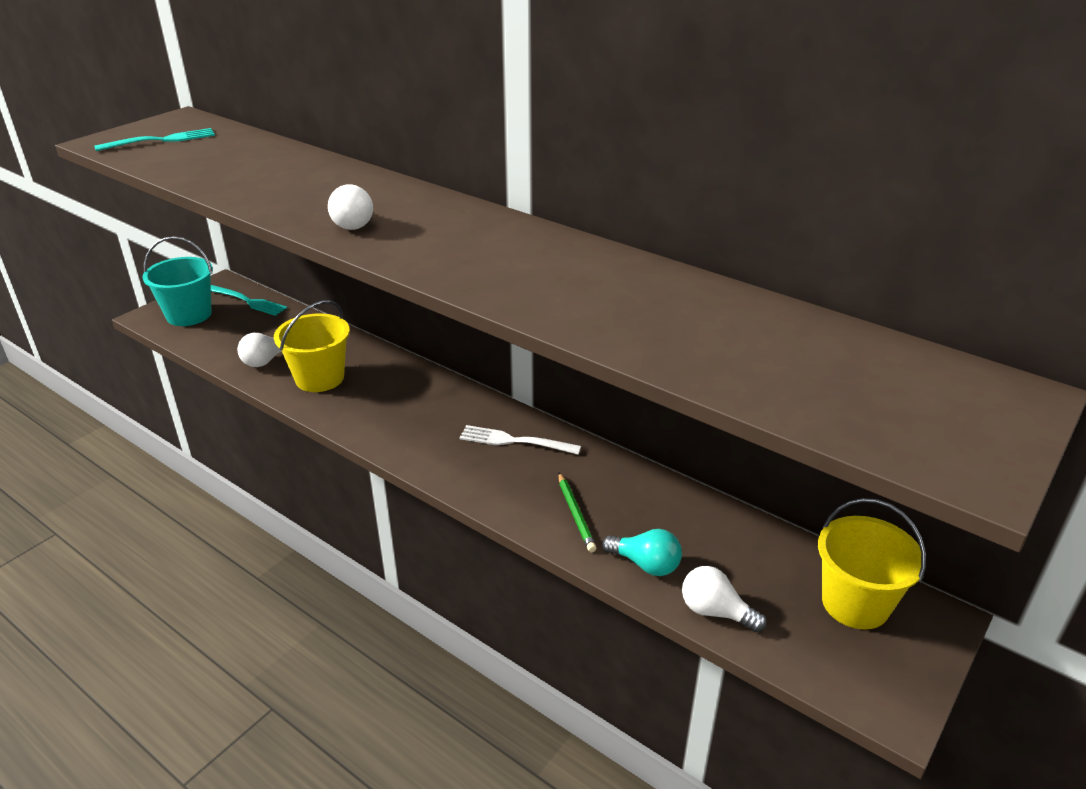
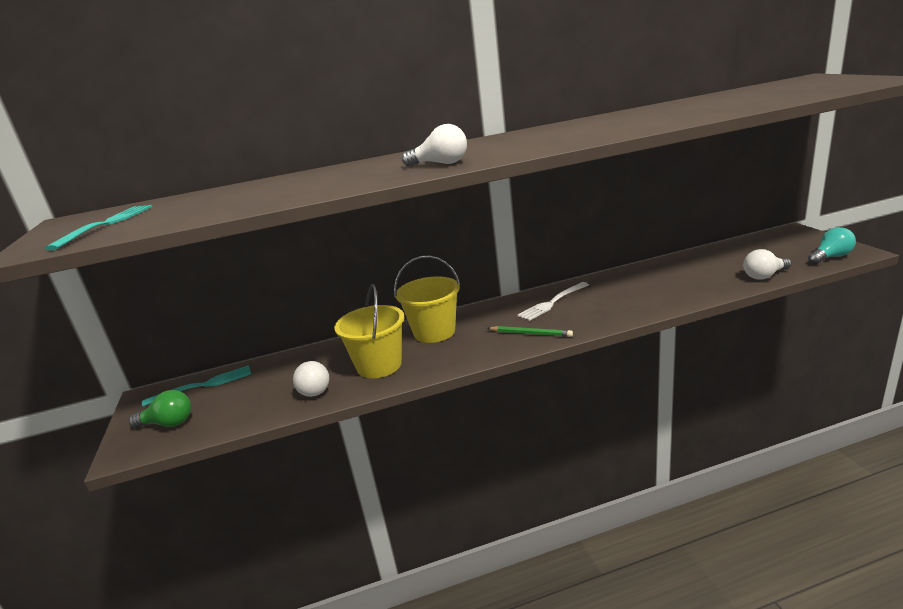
camera: 50 degrees left, 10 degrees down
turquoise bucket [142,236,213,326] -> green light bulb [129,390,191,428]
green pencil [558,473,596,552] -> green pencil moved to [487,326,573,337]
turquoise light bulb [602,529,682,576] -> turquoise light bulb moved to [808,227,856,264]
yellow bucket [818,498,926,630] -> yellow bucket moved to [394,256,460,343]

